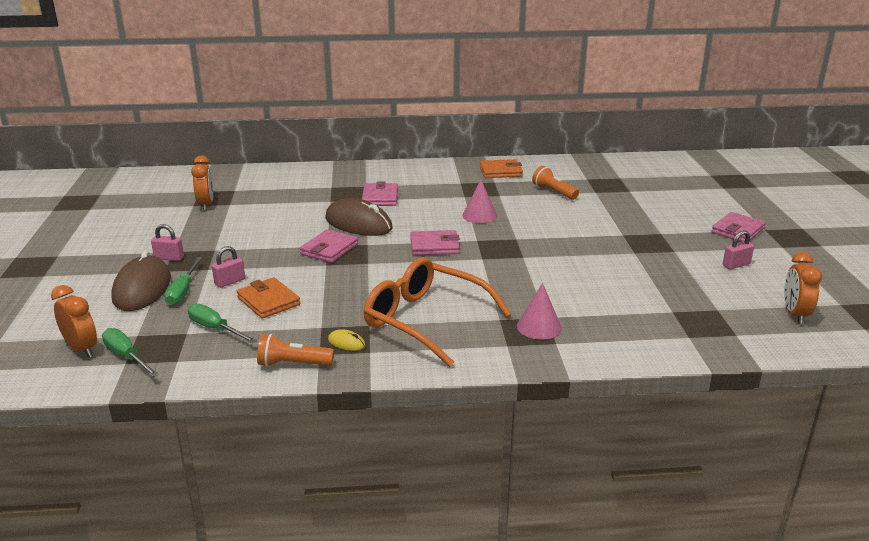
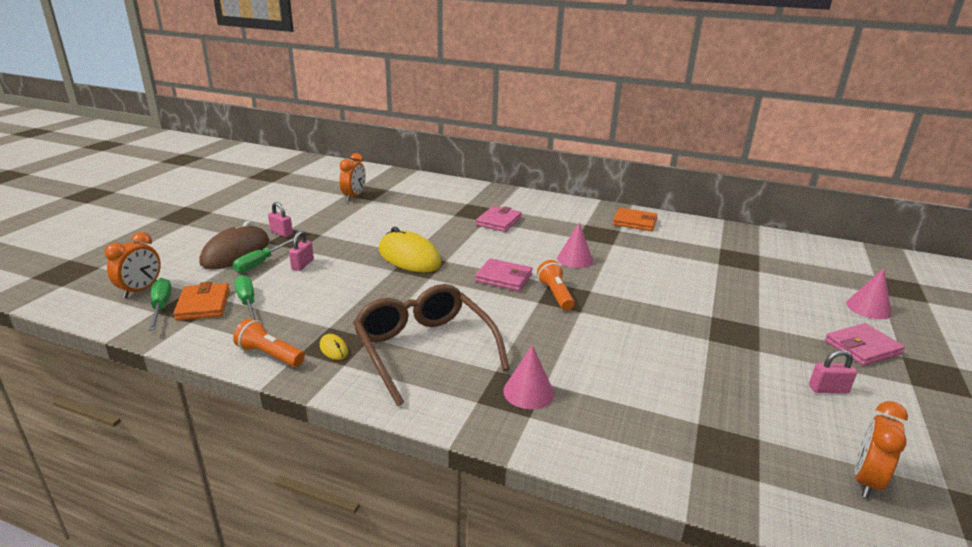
camera: 25 degrees right, 0 degrees up
orange clock [51,285,97,358] -> orange clock turned 45 degrees clockwise [105,232,161,298]
pink padlock [212,246,245,288] -> pink padlock turned 60 degrees counterclockwise [289,231,314,271]
orange wallet [237,277,300,319] -> orange wallet moved to [173,282,230,321]
pink wallet [300,230,358,263] -> yellow mouse [379,227,442,273]
brown mouse [325,198,393,236] -> none
orange glasses [364,257,511,367] -> brown glasses [353,284,510,406]
orange flashlight [532,166,579,200] -> orange flashlight moved to [537,260,575,311]
none -> pink cone [846,268,892,319]

